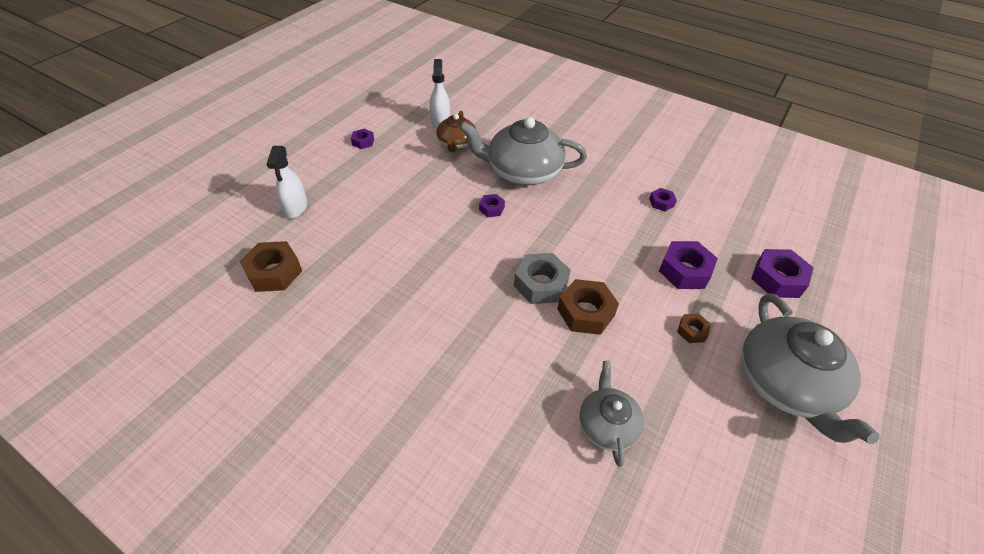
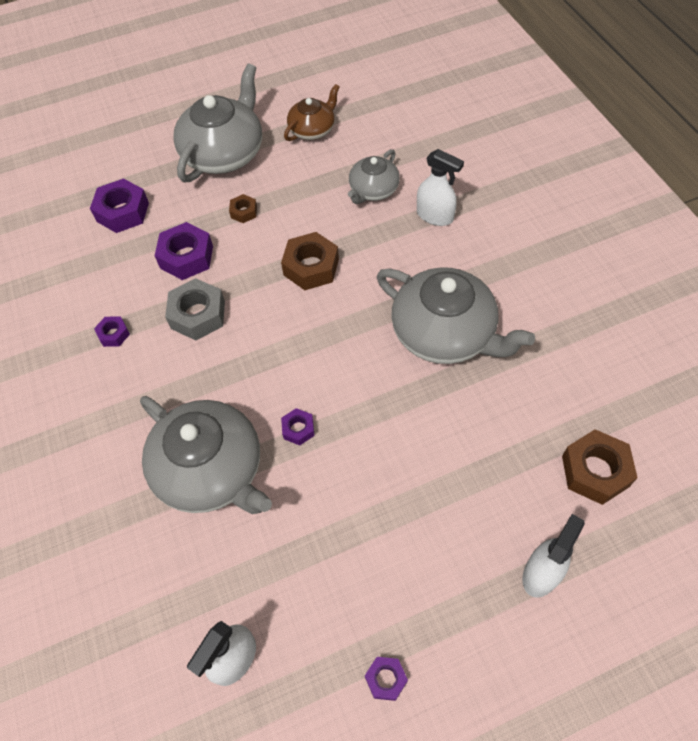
camera: 140 degrees left, 10 degrees up
brown teapot [436,111,476,152] -> brown teapot moved to [284,84,340,141]
grey nut [514,253,571,304] -> grey nut moved to [165,278,225,340]
none -> grey teapot [377,267,535,364]
none -> white spray bottle [417,149,464,226]

